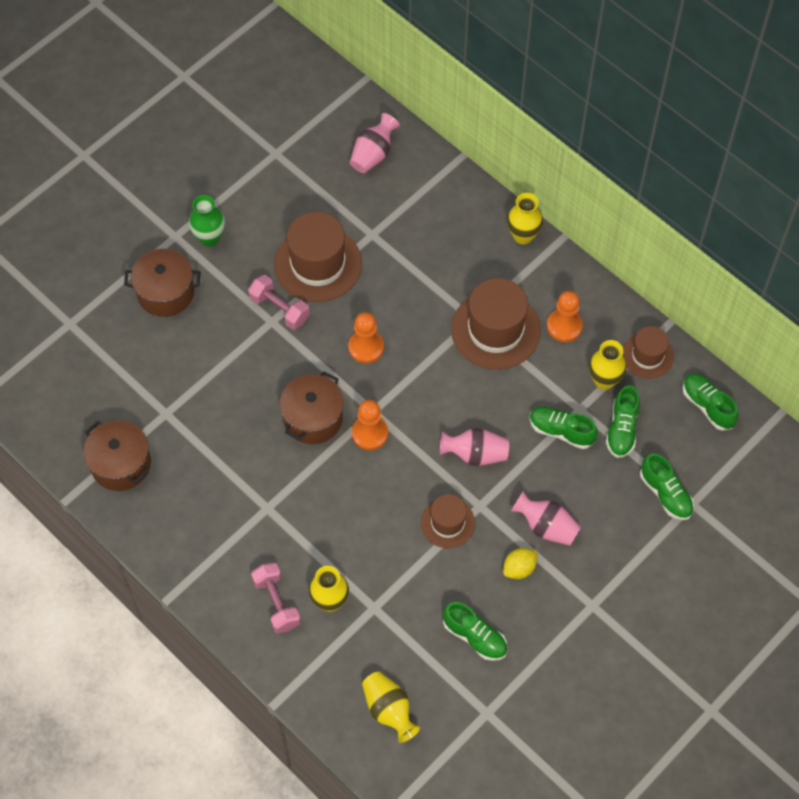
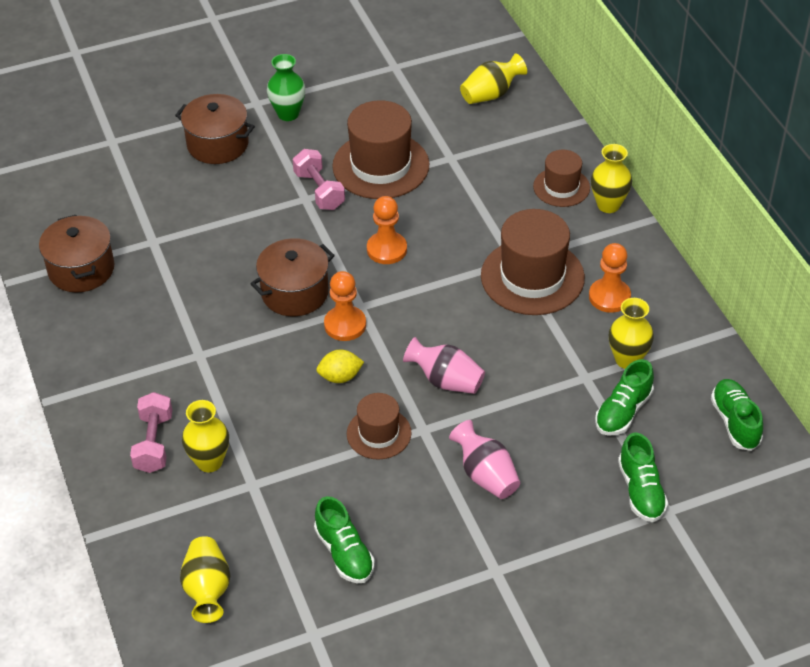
camera: 25 degrees right, 15 degrees down
pink vase [350,113,400,173] -> yellow vase [460,53,527,104]
yellow lemon [503,548,538,579] -> yellow lemon moved to [316,350,364,383]
green shoe [529,406,598,449] -> none
brown hat [623,326,674,379] -> brown hat moved to [533,150,590,207]

